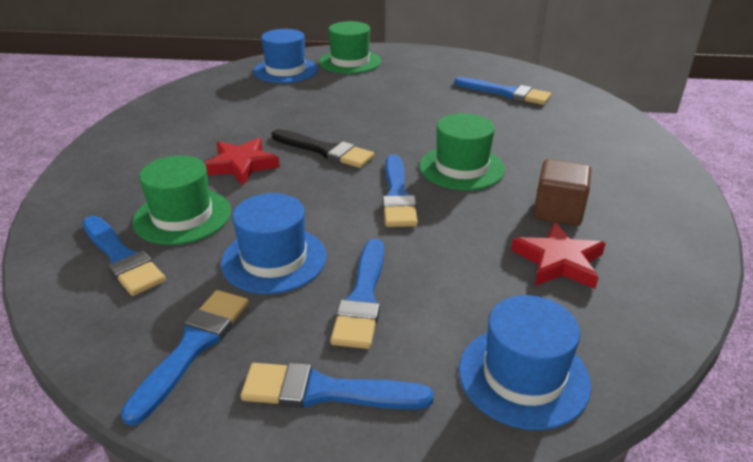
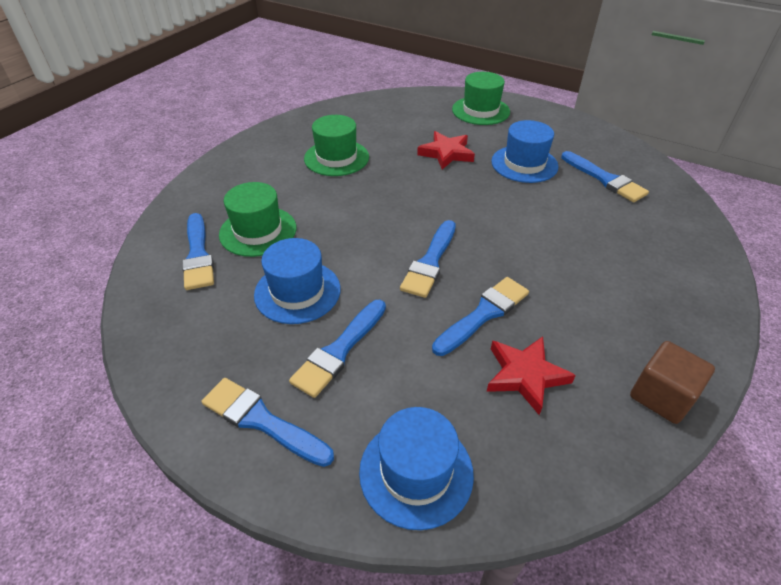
camera: 25 degrees right, 10 degrees up
blue brush [121,290,249,426] -> blue brush moved to [432,277,529,356]
red star [204,138,280,185] -> red star moved to [417,131,475,170]
blue hat [253,29,318,83] -> blue hat moved to [491,120,558,183]
black brush [272,129,374,168] -> none
green hat [419,113,505,190] -> green hat moved to [304,115,369,176]
brown cube [533,159,591,226] -> brown cube moved to [630,341,715,424]

